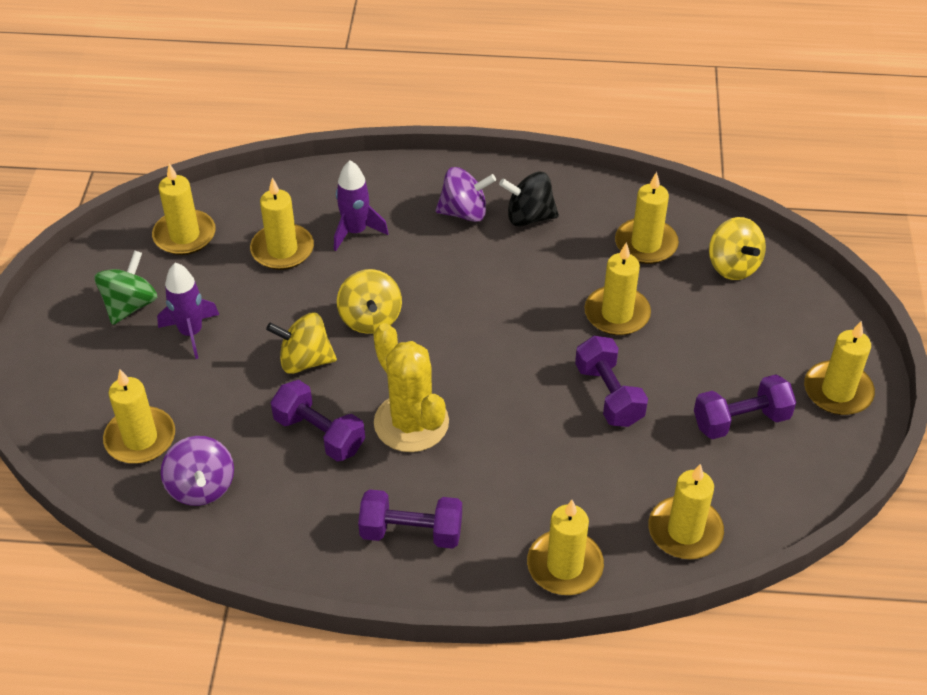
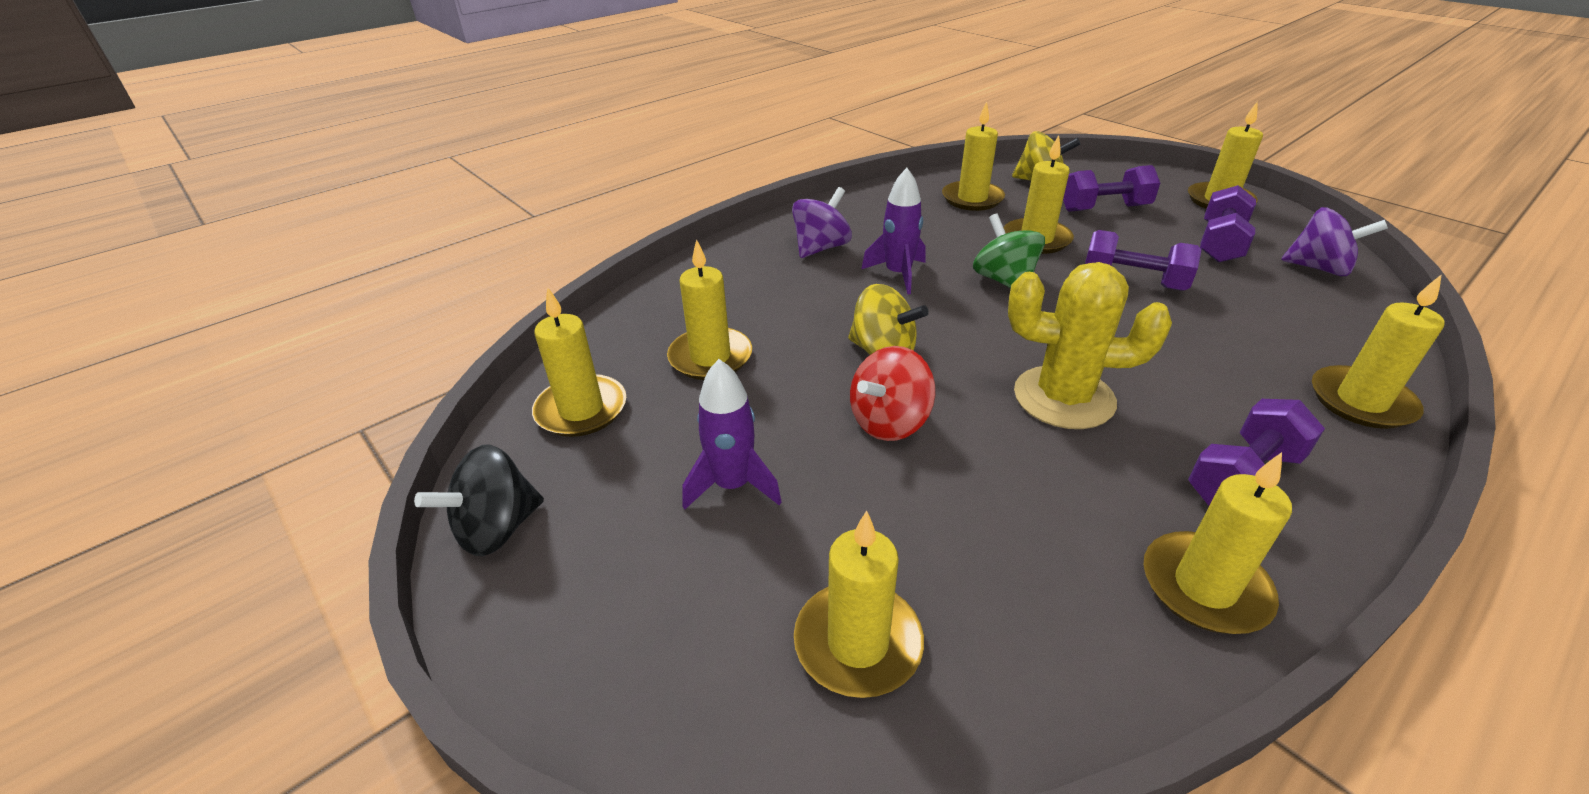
camera: 45 degrees left, 10 degrees down
green spinning top [94,250,157,325] -> green spinning top moved to [973,214,1045,288]
purple spinning top [161,436,234,506] -> purple spinning top moved to [1281,207,1388,276]
yellow spinning top [266,313,337,374] -> red spinning top [850,346,936,441]
purple dumbbell [271,380,365,461] -> purple dumbbell moved to [1063,165,1160,212]
purple rocket [334,160,389,251] -> purple rocket moved to [861,168,926,294]
black spinning top [499,172,559,227] -> black spinning top moved to [414,444,544,556]
yellow candle [648,464,724,559] -> yellow candle moved to [1144,452,1292,634]

